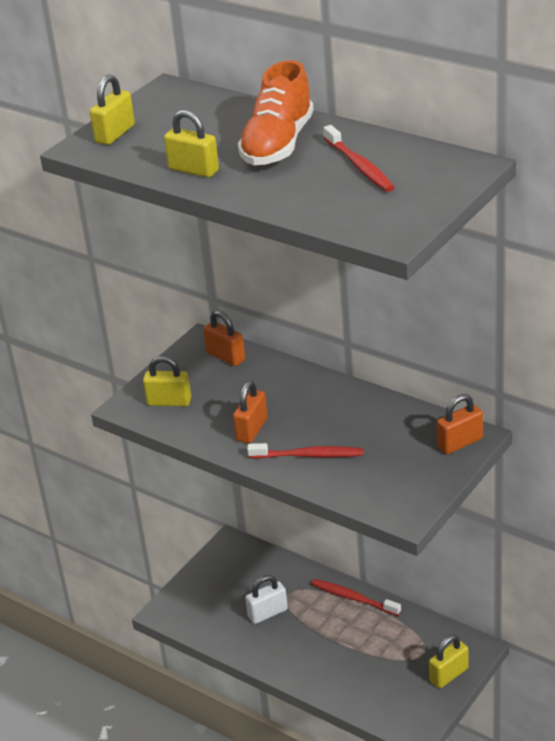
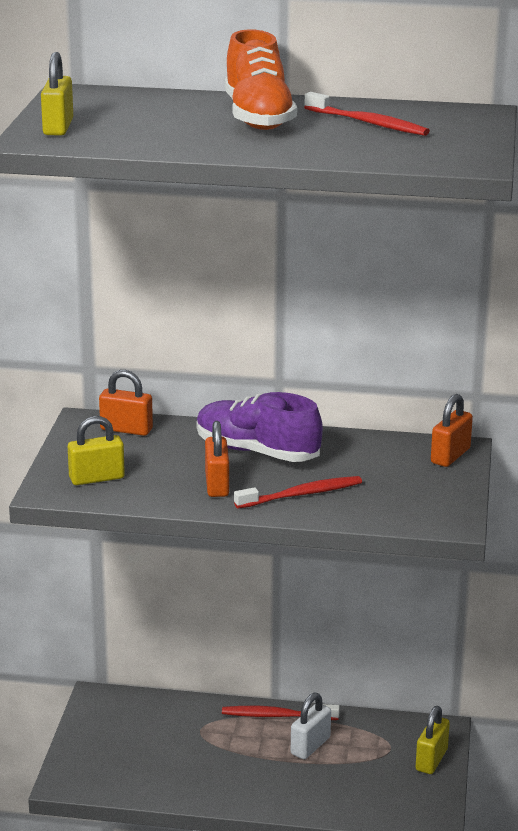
camera: 30 degrees left, 10 degrees down
yellow padlock [164,110,219,178] -> none
white padlock [245,575,288,624] -> white padlock moved to [291,692,331,759]
none -> purple shoe [197,392,323,462]

